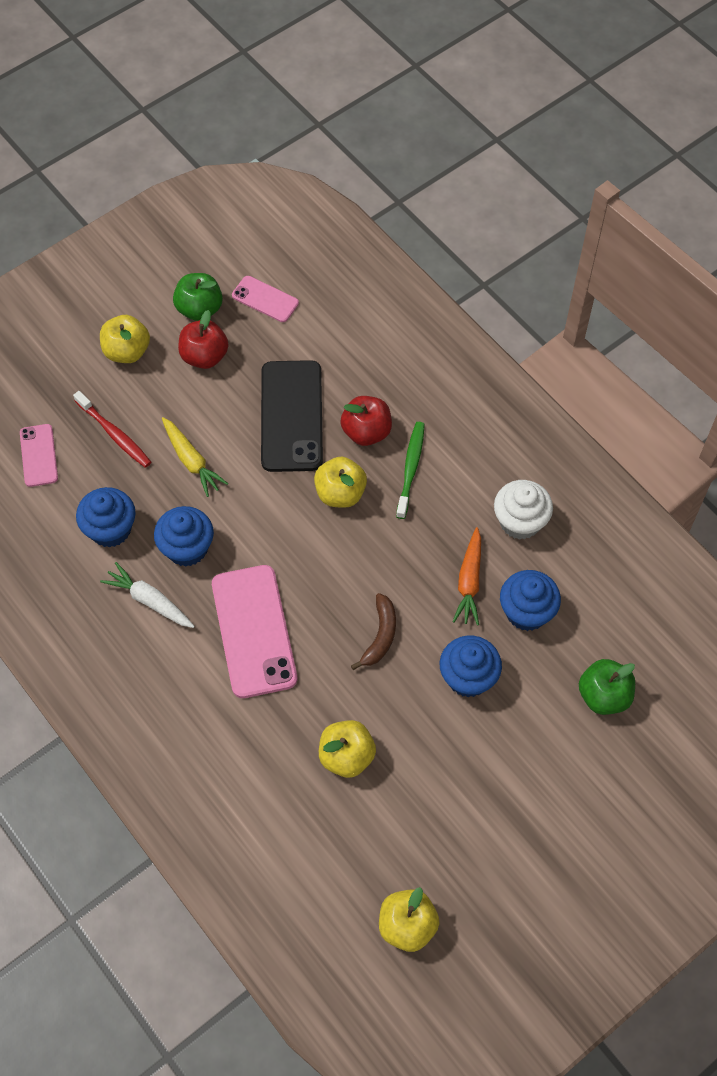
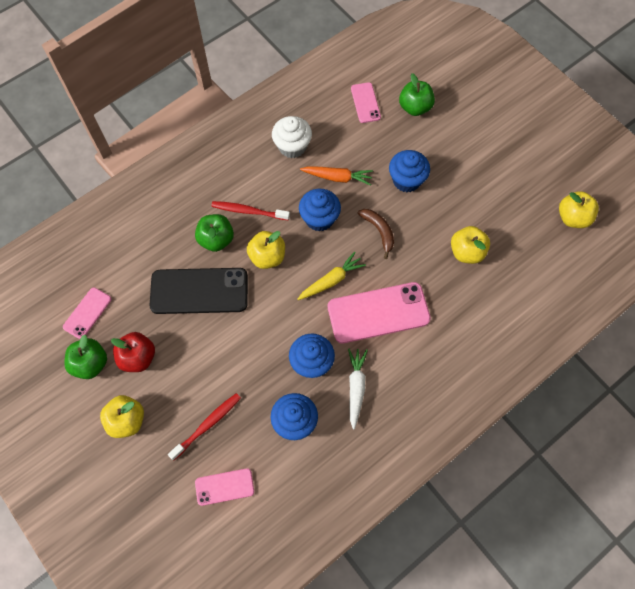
camera: 90 degrees left, 5 degrees up
white carrot [100,562,195,628] -> white carrot turned 150 degrees clockwise [348,348,368,430]
yellow carrot [162,417,228,497] -> yellow carrot moved to [297,252,366,300]
red apple [340,396,392,446] -> green apple [195,214,234,252]
brown banana [351,593,396,670] -> brown banana turned 45 degrees clockwise [358,209,394,259]
green toothbrush [396,422,425,519] -> red toothbrush [211,201,290,221]
blue cupcake [500,570,561,631] -> blue cupcake moved to [299,189,341,232]
none -> pink phone [351,82,381,123]

